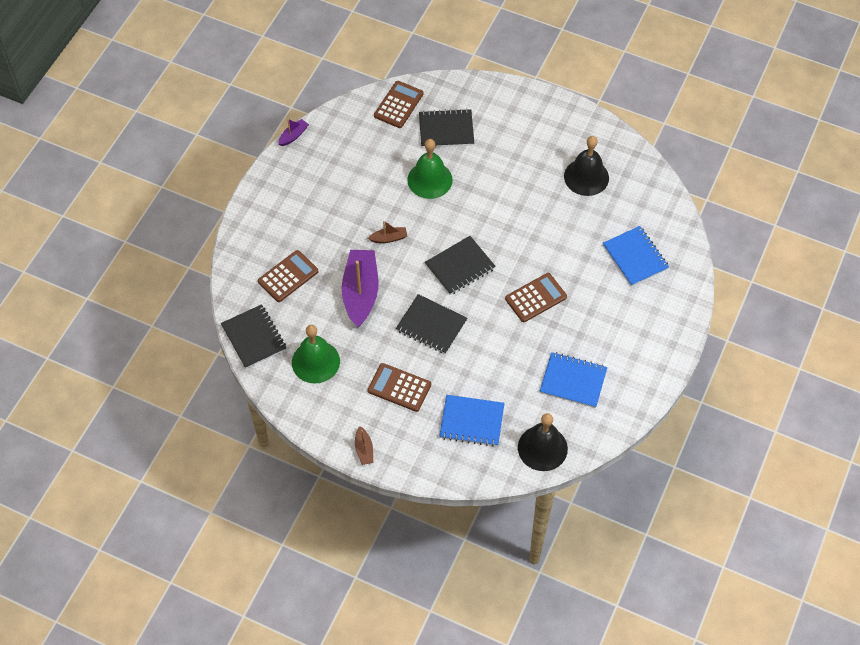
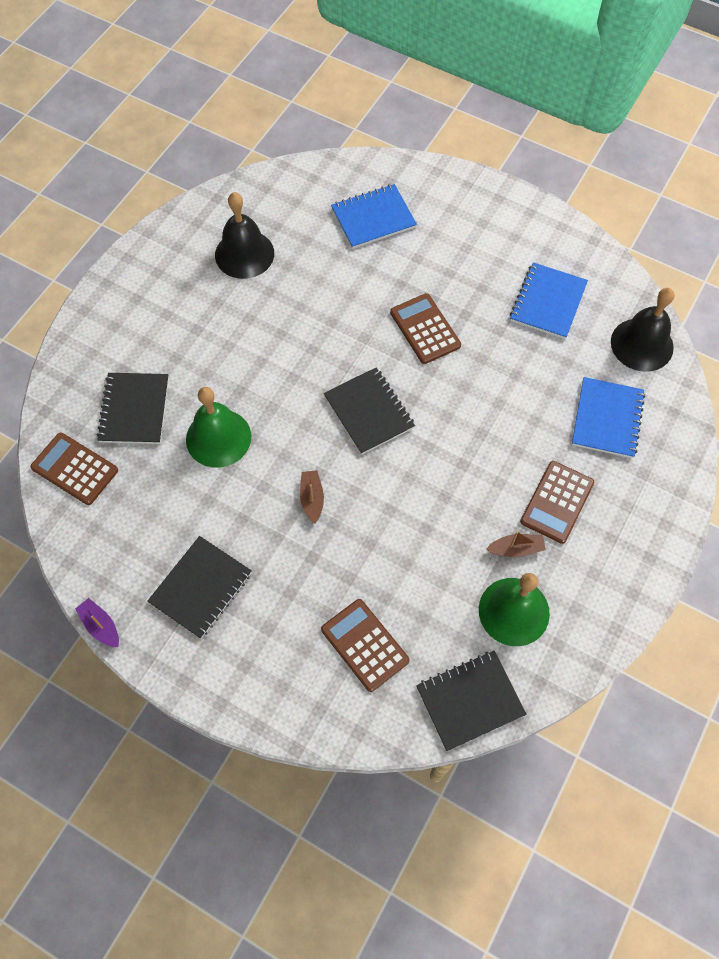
camera: 85 degrees left, 5 degrees up
purple boat [342,250,378,327] -> none
brown boat [355,426,373,465] -> brown boat moved to [486,531,546,557]
black notebook [396,294,467,354] -> black notebook moved to [147,536,252,639]

